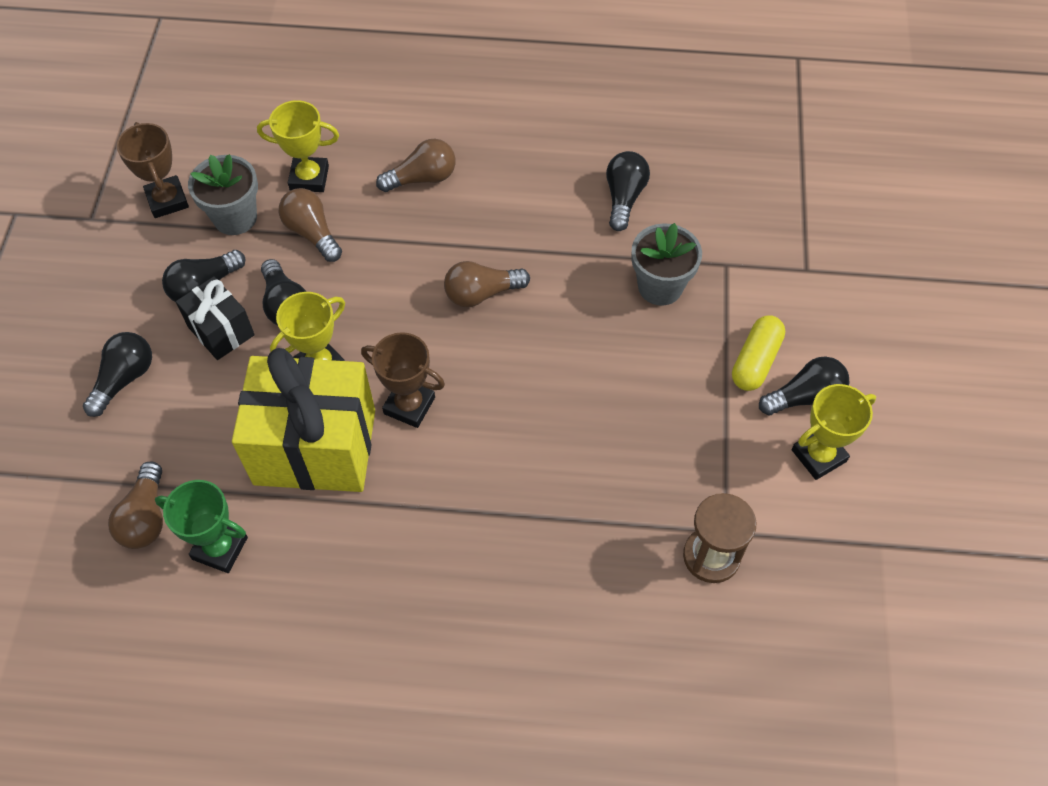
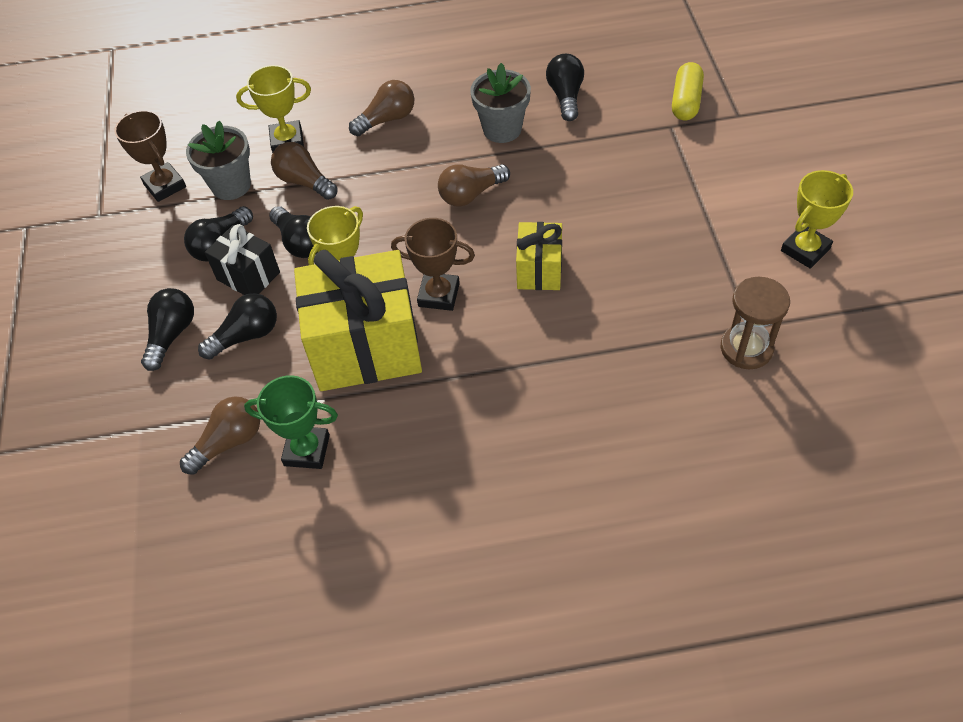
camera: 10 degrees left, 5 degrees down
brown light bulb [108,461,163,549] -> brown light bulb turned 120 degrees counterclockwise [180,396,260,475]
grey flower pot [631,223,702,306] -> grey flower pot moved to [470,63,531,143]
yellow capsule [732,315,785,391] -> yellow capsule moved to [672,62,704,120]
black light bulb [759,356,849,415] -> black light bulb moved to [198,293,277,360]
none -> yellow gift [516,222,562,290]

